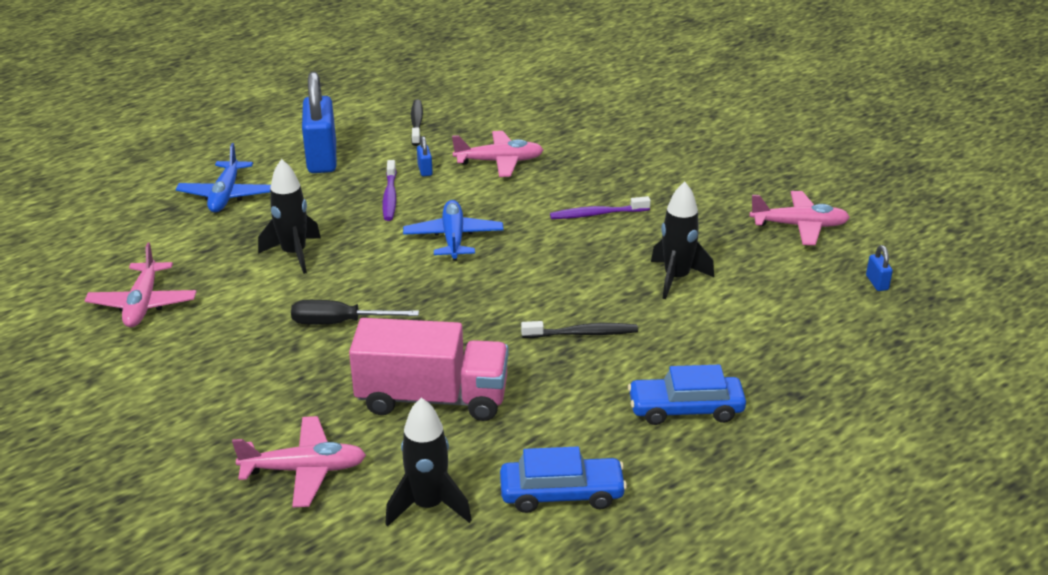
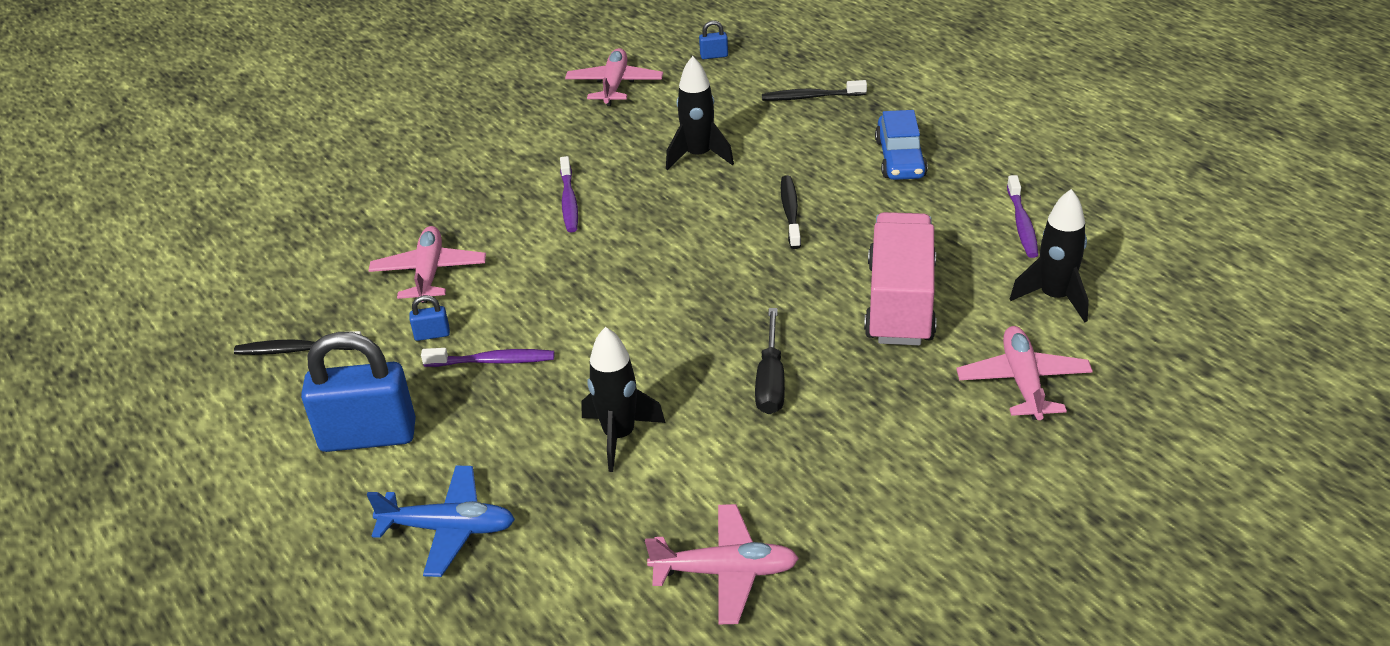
camera: 85 degrees left, 5 degrees up
blue plane [403,200,504,261] -> none
blue car [500,446,627,513] -> purple toothbrush [1007,175,1038,258]
none -> black toothbrush [762,80,867,101]

